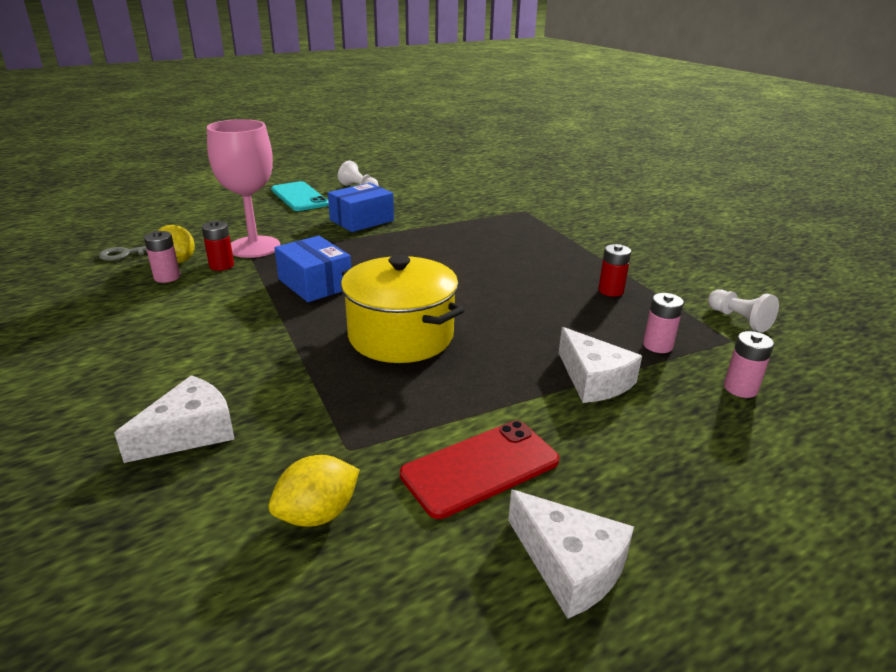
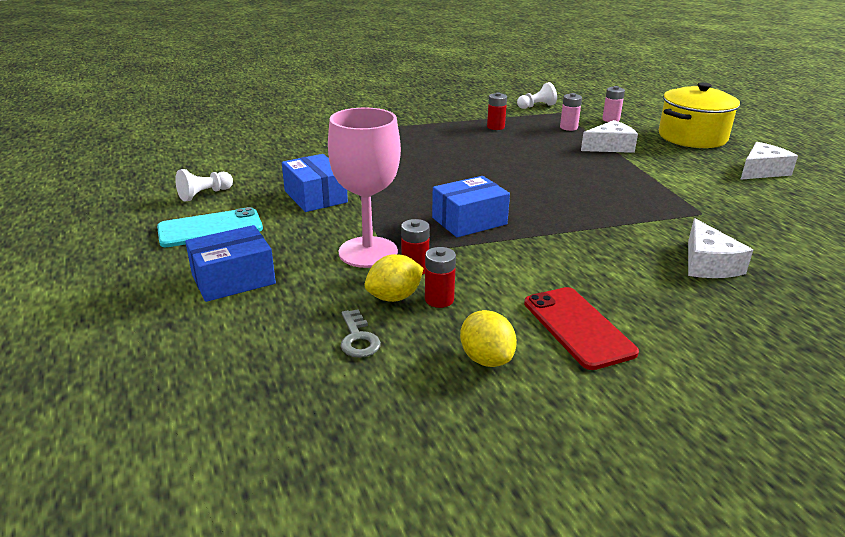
camera: 80 degrees left, 0 degrees up
white cheese [114,375,235,463] -> white cheese turned 150 degrees counterclockwise [688,218,753,278]
pink battery [144,231,180,283] -> red battery [425,247,456,308]
yellow lemon [269,455,360,527] -> yellow lemon moved to [460,310,517,367]
yellow pot [341,255,465,363] -> yellow pot moved to [659,82,740,148]
red phone [400,420,559,519] -> red phone moved to [524,287,639,370]
none -> blue box [185,225,276,302]

